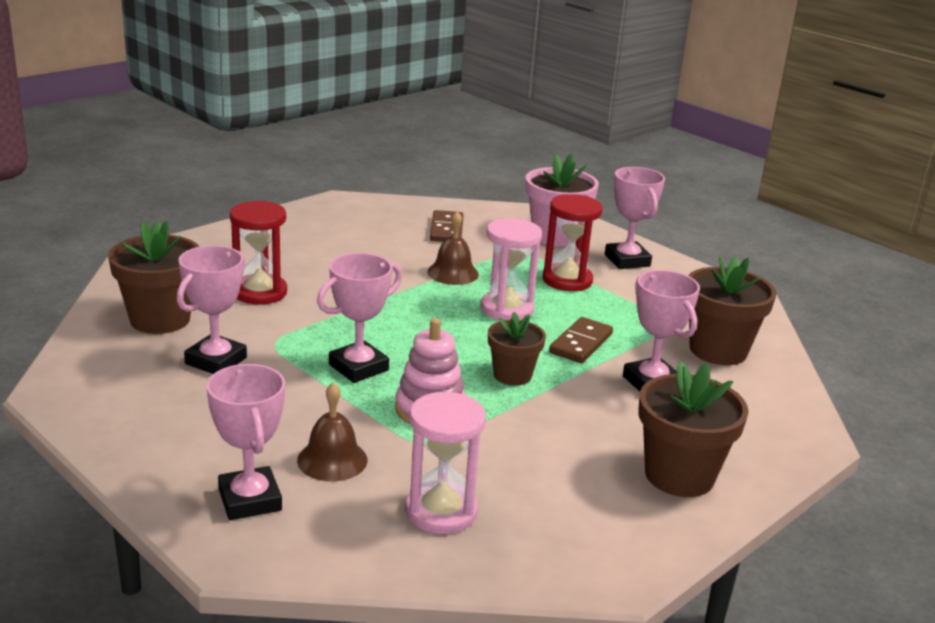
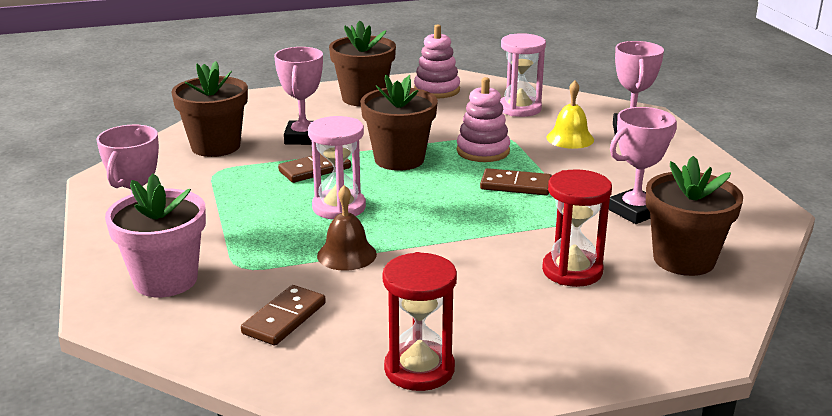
camera: 150 degrees left, 0 degrees up
brown bell [297,382,367,481] -> yellow bell [547,81,594,149]
pink trophy [317,253,402,383] -> brown domino [480,168,552,196]
brown flower pot [488,312,546,386] -> brown flower pot [360,75,438,171], size x1.61
red hourglass [543,194,602,291] -> red hourglass moved to [383,252,457,391]
none -> pink stacking toy [414,24,460,98]

